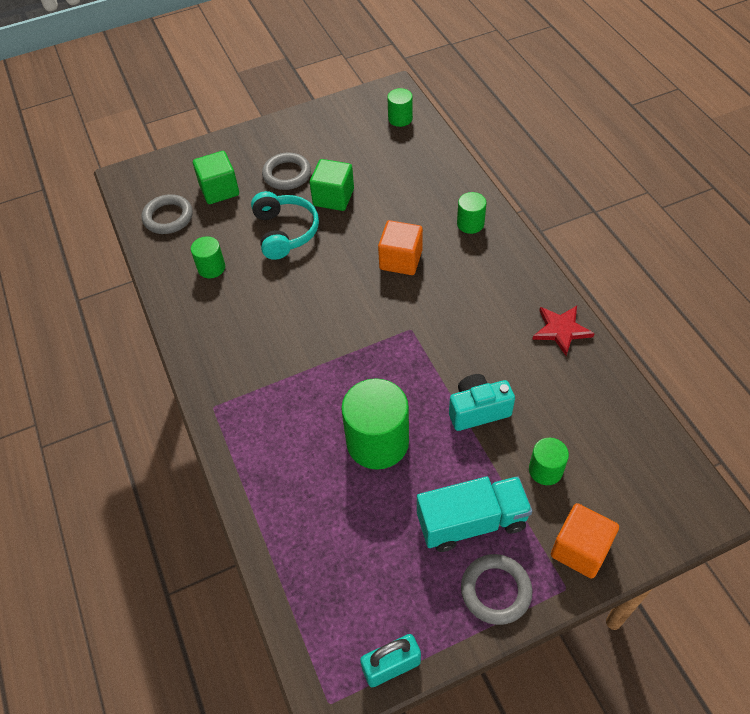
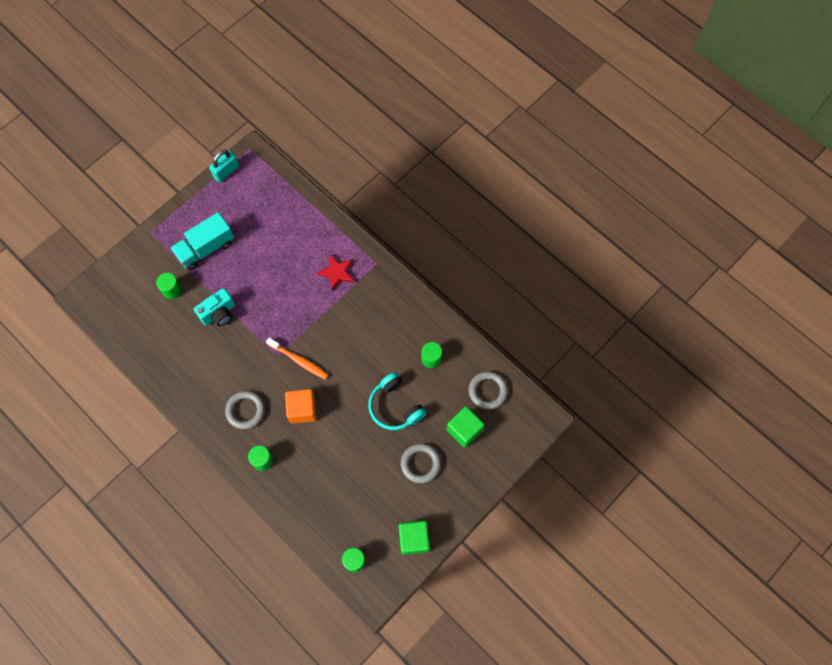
camera: 155 degrees right, 15 degrees up
green cube [310,159,354,211] -> green cube moved to [398,521,430,555]
green cylinder [341,378,409,470] -> none
grey ring [461,554,533,625] -> grey ring moved to [225,391,265,429]
red star [532,306,595,356] -> red star moved to [317,254,355,291]
orange cube [551,503,619,579] -> none
none -> orange toothbrush [266,338,329,380]

